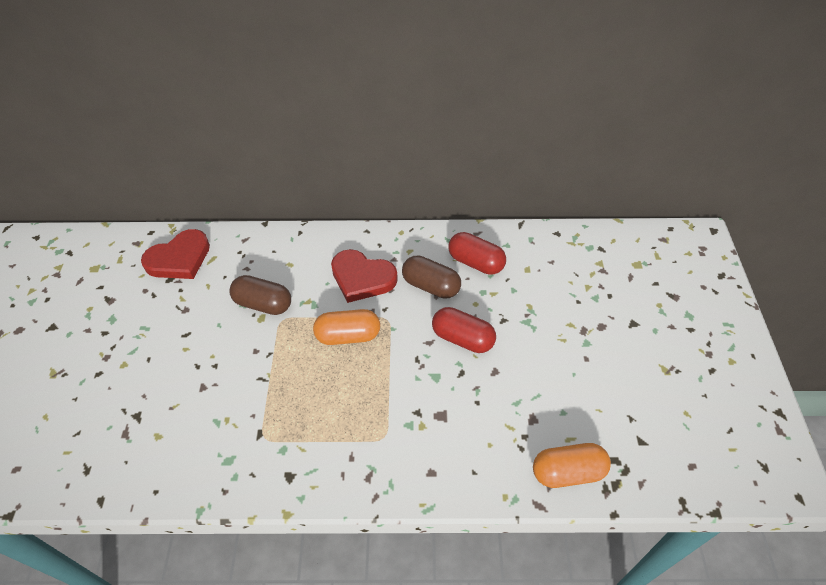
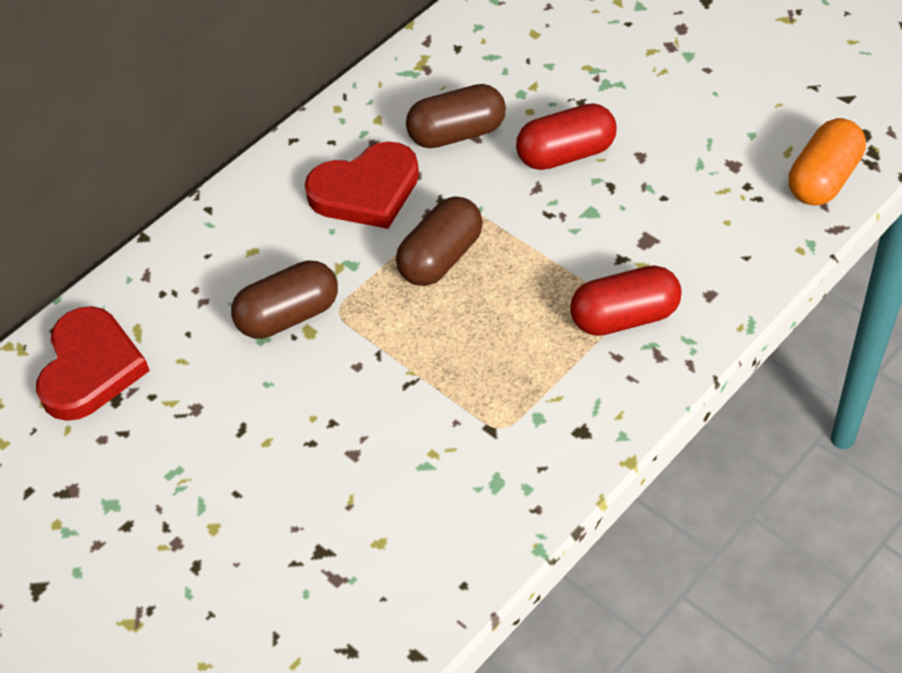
camera: 45 degrees left, 0 degrees up
orange capsule [313,309,380,345] -> brown capsule [396,196,483,286]
red capsule [448,232,506,275] -> red capsule moved to [570,265,682,336]

